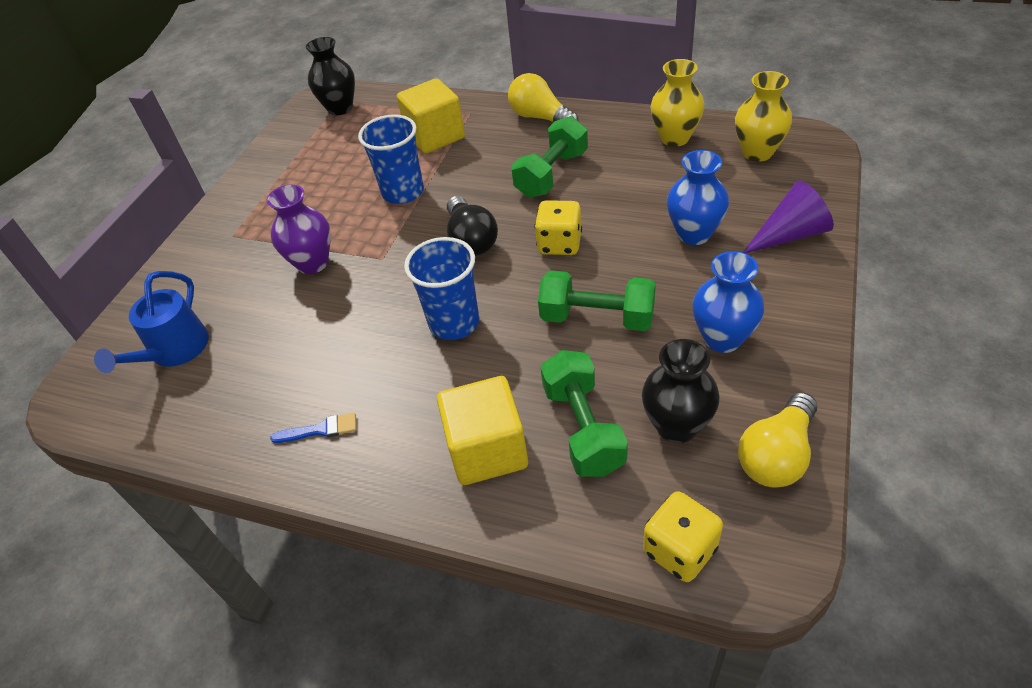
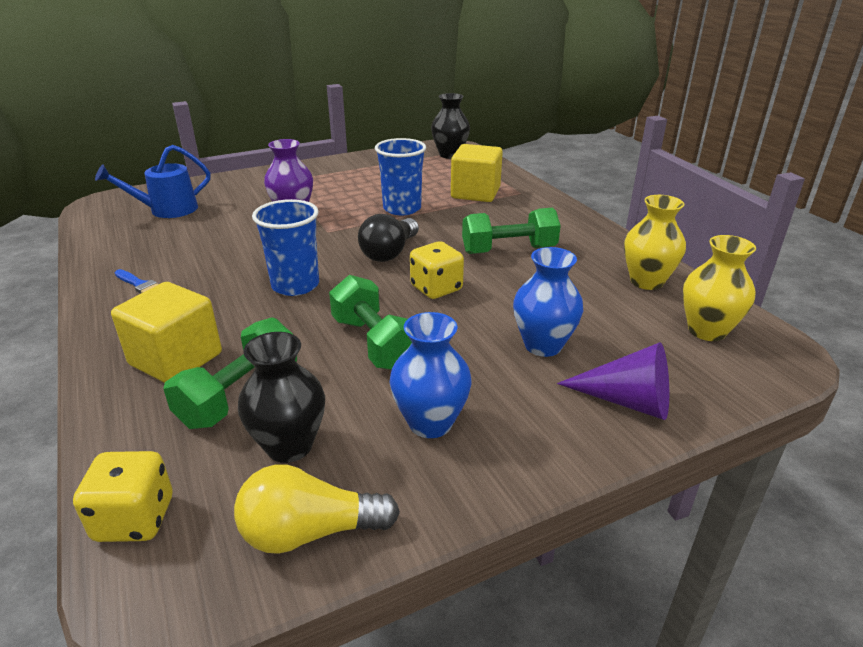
camera: 40 degrees right, 15 degrees down
yellow light bulb [508,73,578,122] -> none

